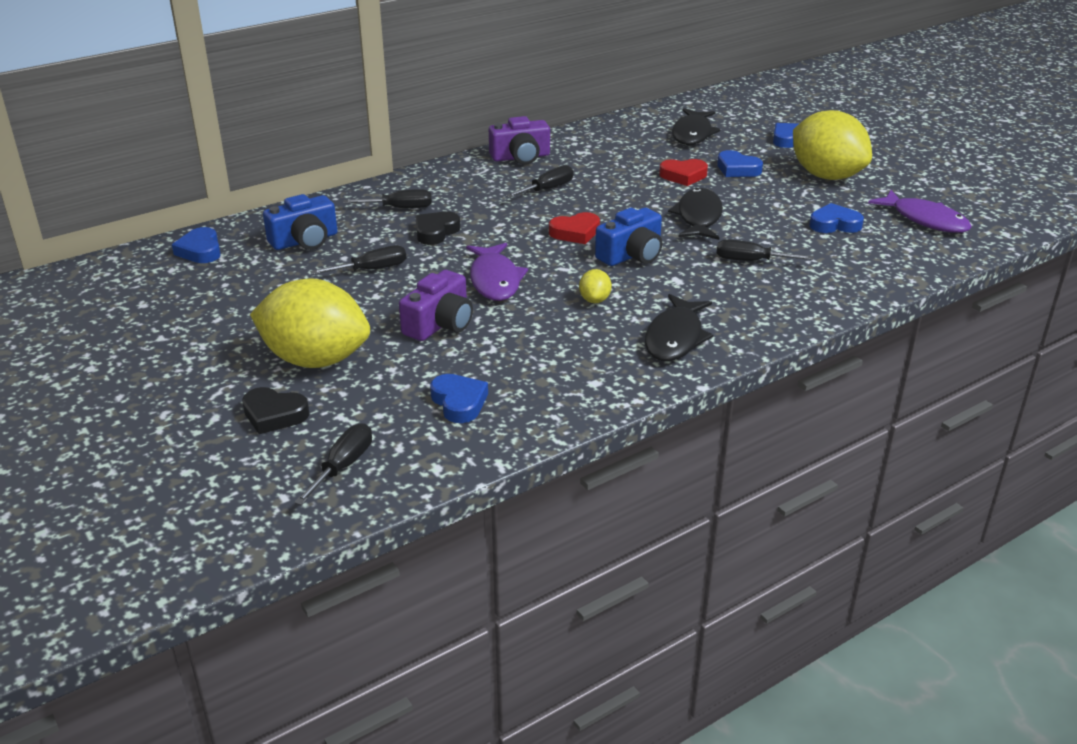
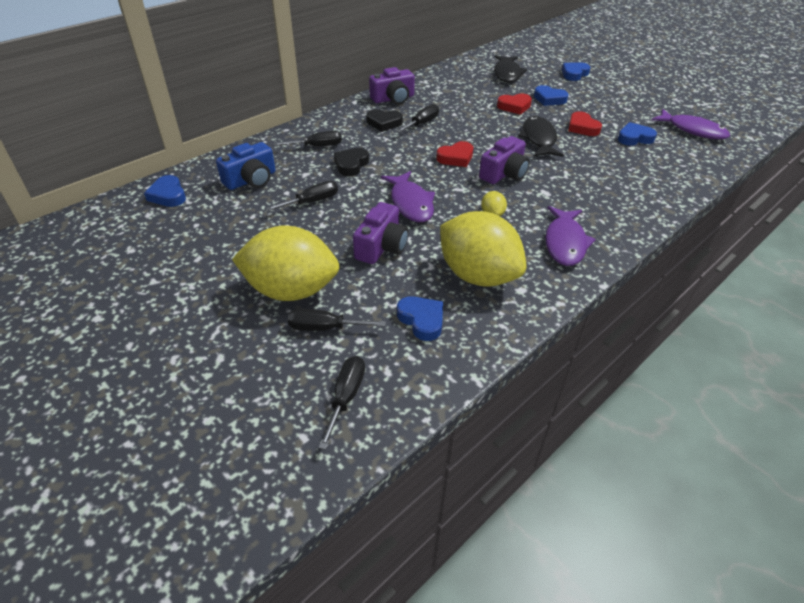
camera: 10 degrees left, 10 degrees up
black heart [242,387,309,434] -> black heart moved to [366,109,403,132]
blue camera [595,208,662,266] -> purple camera [479,136,530,184]
black fish [645,294,713,361] -> purple fish [545,206,596,266]
black screwdriver [716,239,814,261] -> black screwdriver moved to [288,309,386,331]
yellow lemon [793,110,872,180] -> yellow lemon moved to [440,211,526,287]
none -> red heart [568,111,602,136]

